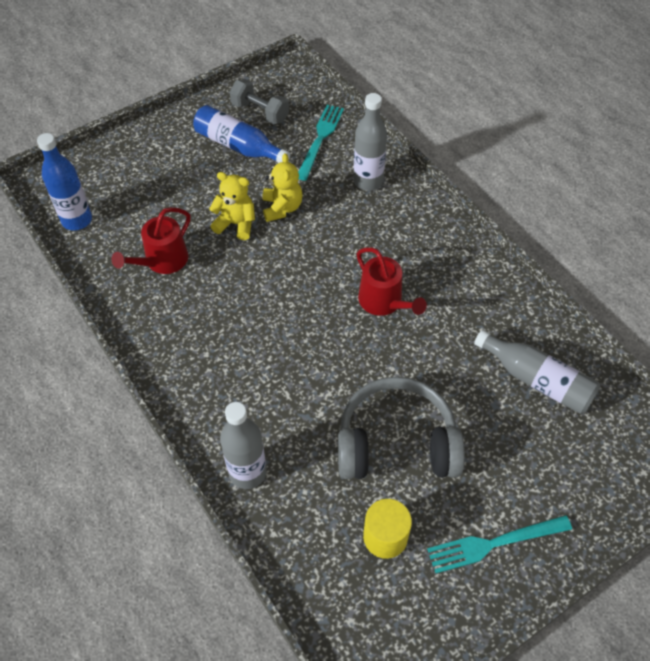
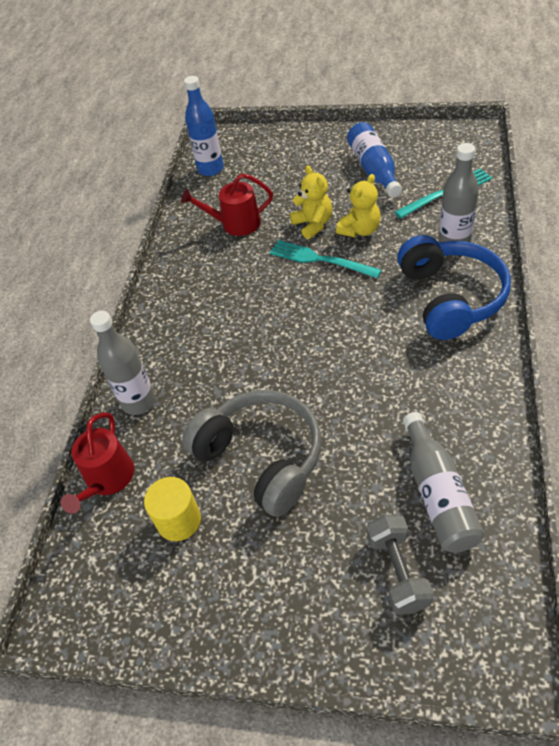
camera: 50 degrees right, 5 degrees down
grey dumbbell [230,79,289,124] -> grey dumbbell moved to [367,514,434,615]
red watering can [357,247,427,316] -> red watering can moved to [61,412,134,514]
turquoise fork [427,515,572,573] -> turquoise fork moved to [269,240,382,278]
none -> blue headphones [397,235,511,340]

